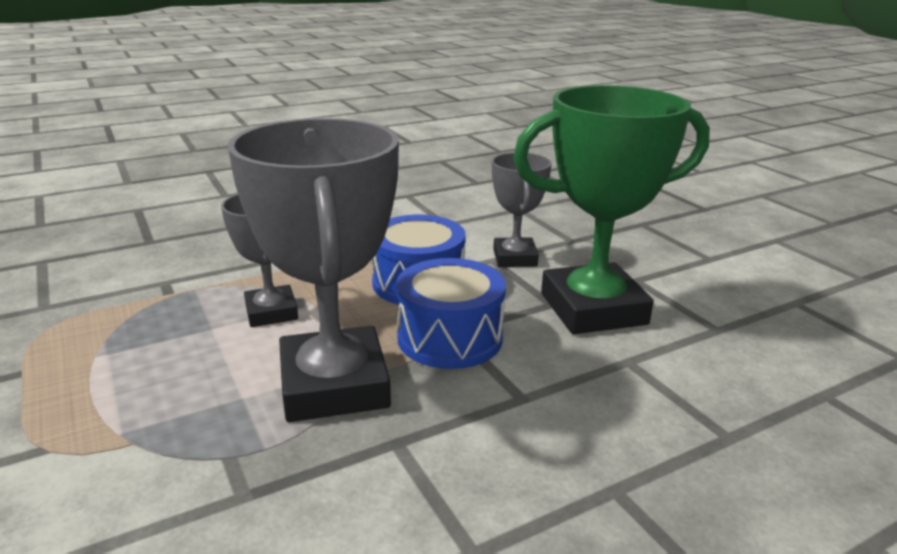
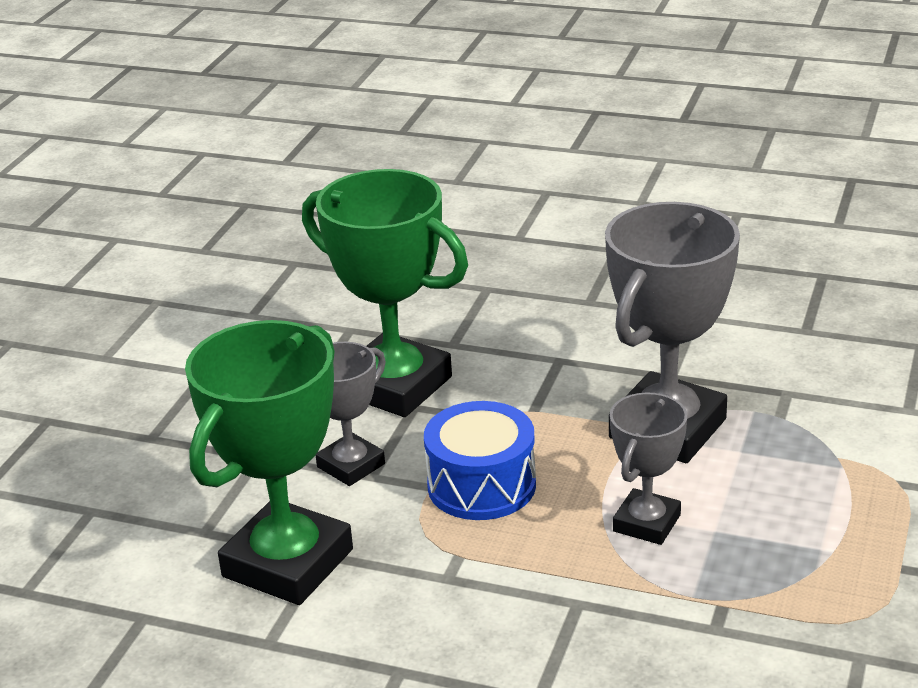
camera: 130 degrees left, 5 degrees up
blue drum [396,258,506,369] -> none
none -> green trophy [185,320,353,605]

